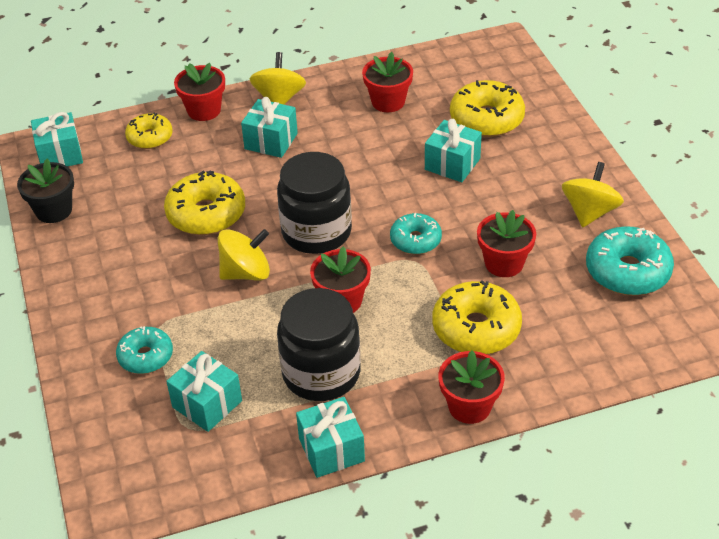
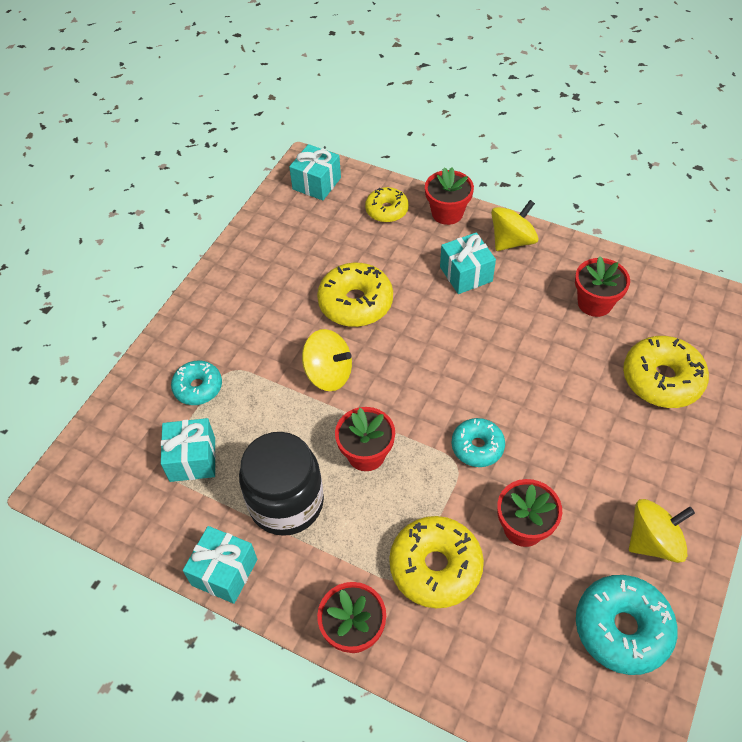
camera: 45 degrees right, 10 degrees up
black flower pot [17,159,74,223] -> none
black jar [277,152,352,254] -> none
turquoise gift [425,119,482,182] -> none

